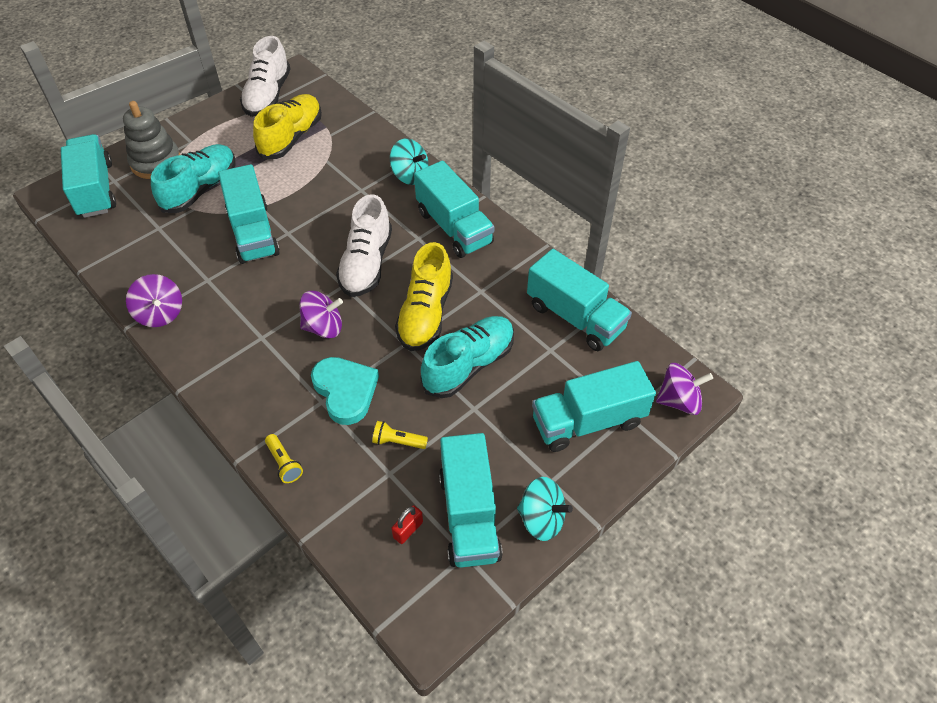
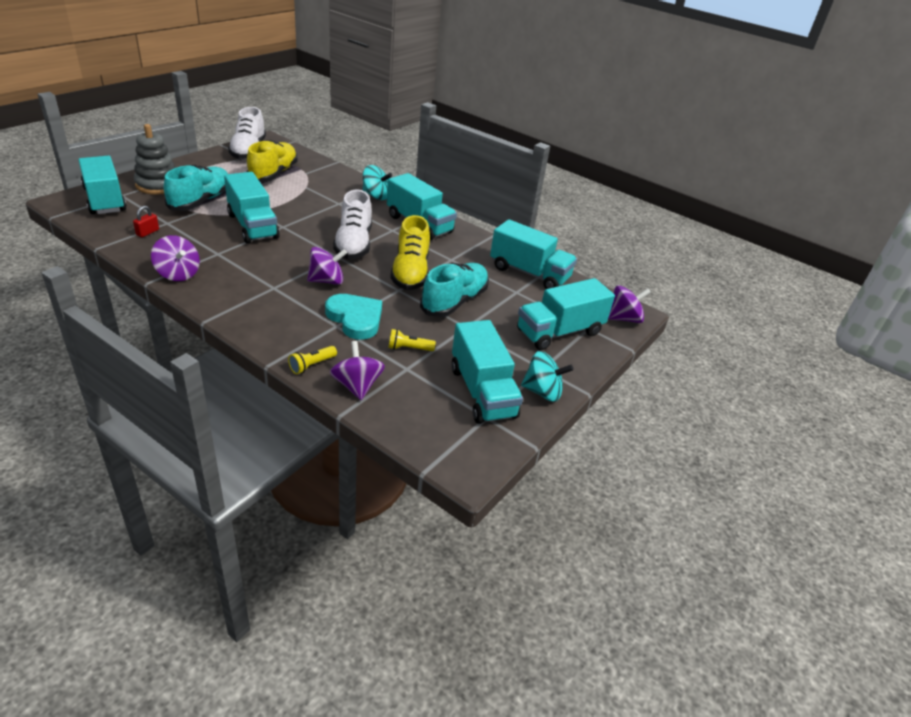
camera: 15 degrees left, 15 degrees down
yellow flashlight [265,434,303,483] -> yellow flashlight turned 90 degrees clockwise [288,346,337,374]
red padlock [391,505,423,544] -> red padlock moved to [133,206,159,237]
none -> purple spinning top [330,341,385,400]

